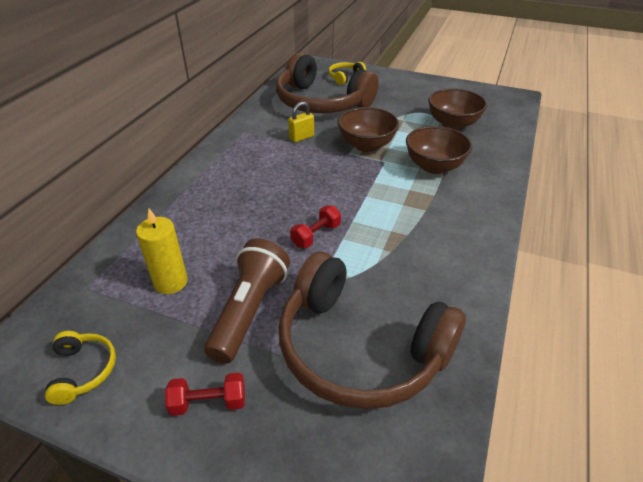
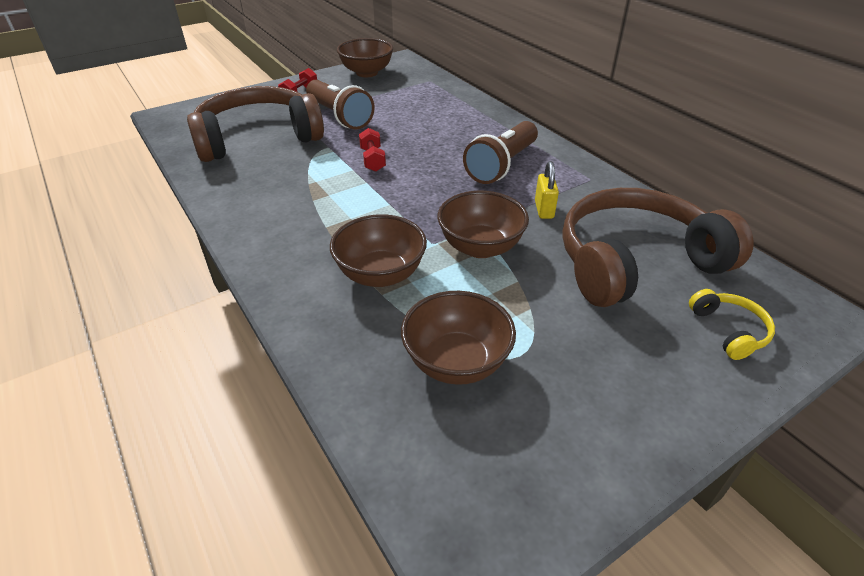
camera: 125 degrees right, 0 degrees up
yellow headphones [45,331,116,405] -> brown bowl [337,38,393,77]
yellow candle [136,209,188,294] -> none
none -> brown flashlight [463,121,538,184]

